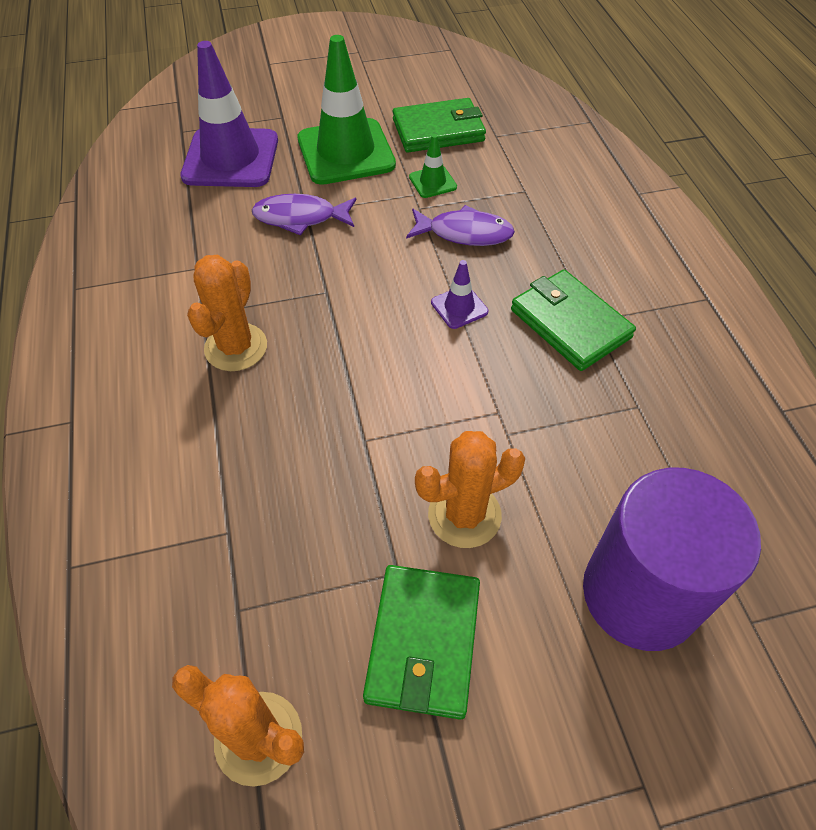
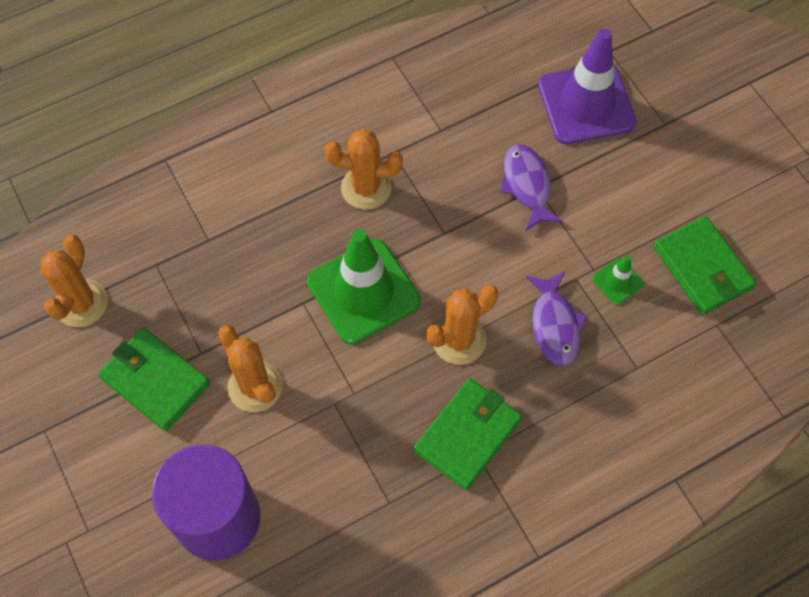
camera: 75 degrees right, 10 degrees up
green traffic cone [298,35,396,185] -> green traffic cone moved to [307,229,421,344]
green wallet [363,565,480,720] -> green wallet turned 45 degrees clockwise [98,327,210,431]
purple traffic cone [431,260,488,329] -> orange cactus [427,285,498,365]

